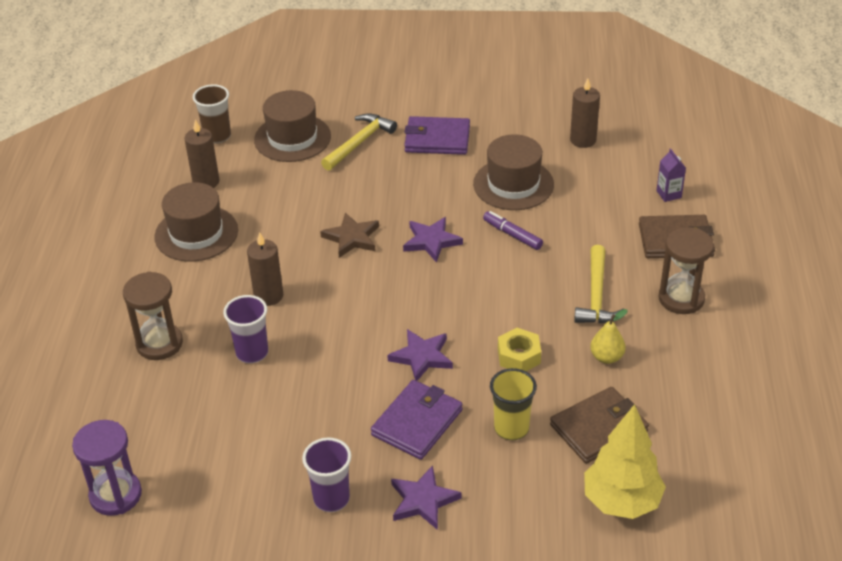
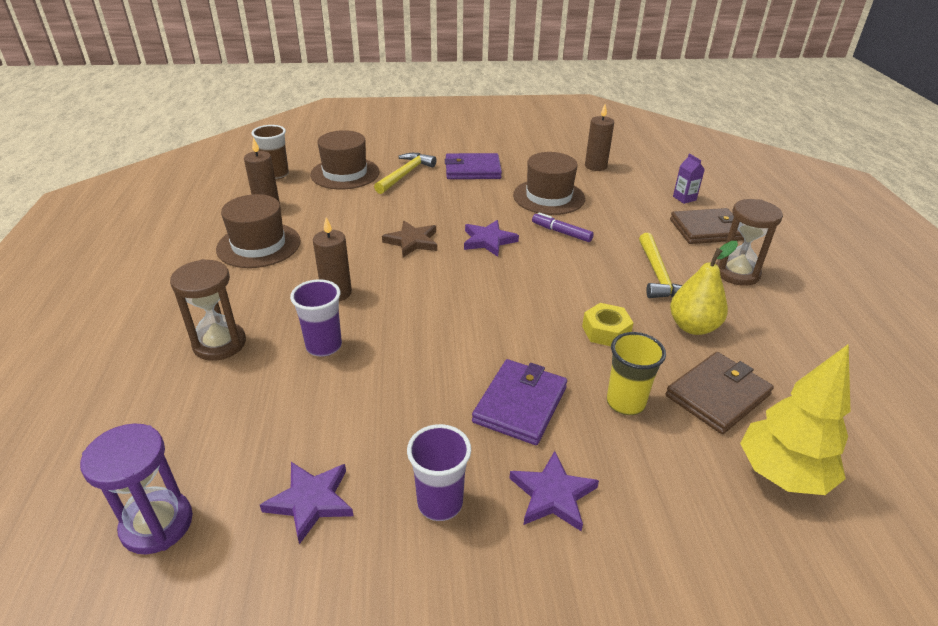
camera: 10 degrees left, 5 degrees down
purple star [387,329,453,381] -> purple star moved to [260,462,353,544]
yellow pear [590,309,627,364] -> yellow pear [670,241,738,335], size x1.51

